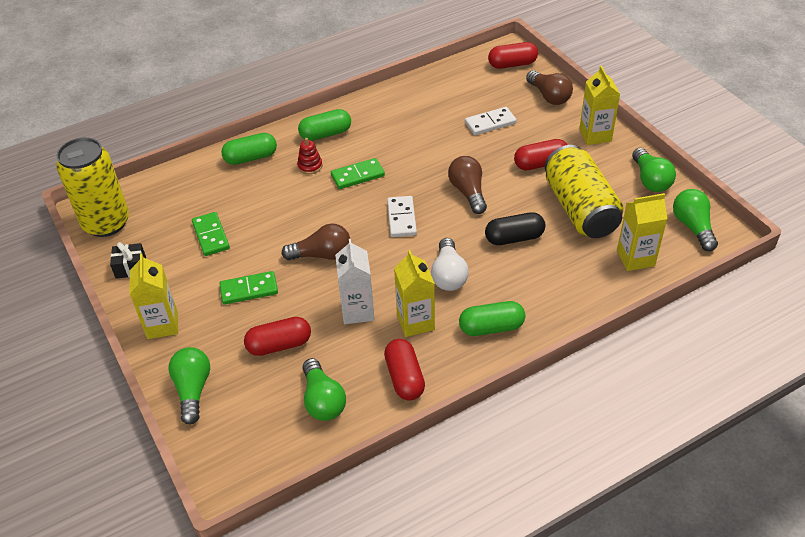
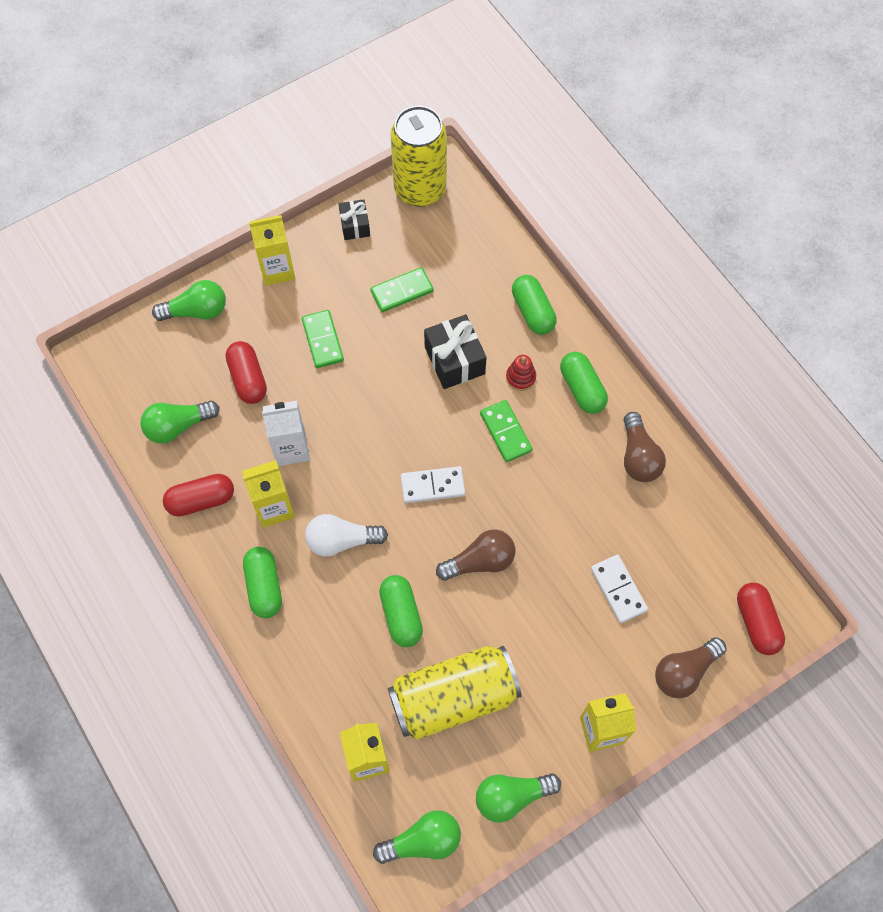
camera: 85 degrees right, 20 degrees up
brown light bulb [282,223,350,260] -> brown light bulb moved to [624,412,666,482]
black capsule [485,212,545,245] -> green capsule [379,575,423,647]
red capsule [514,139,567,170] -> none
none -> black gift [424,314,487,389]

